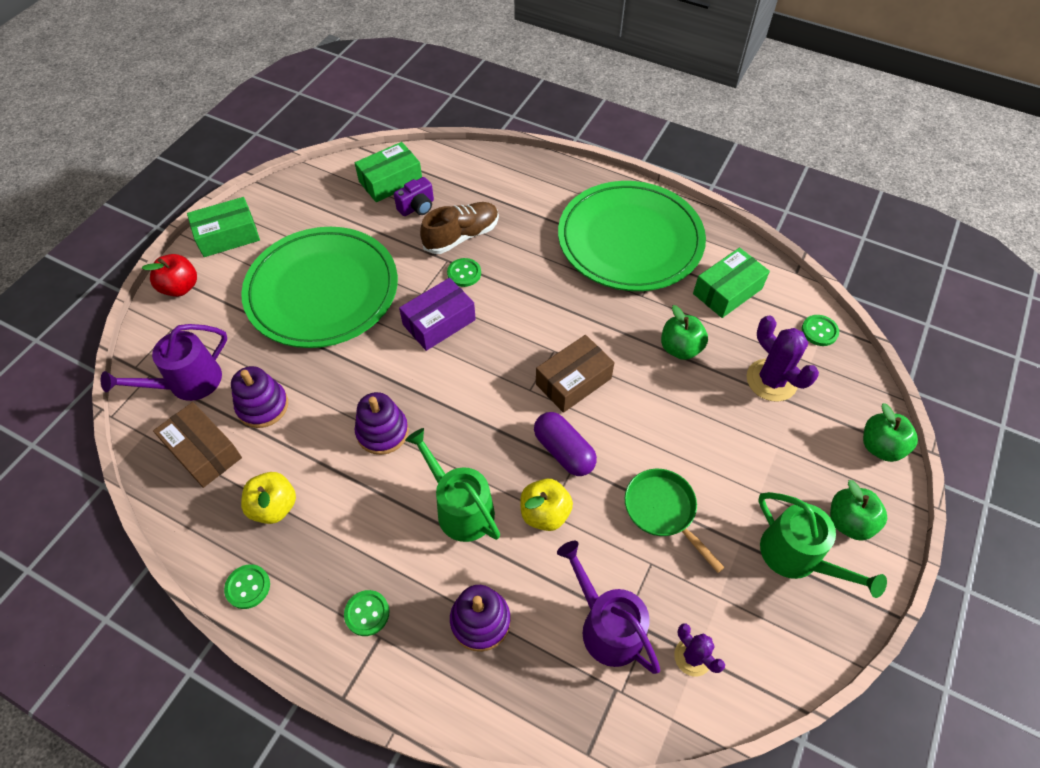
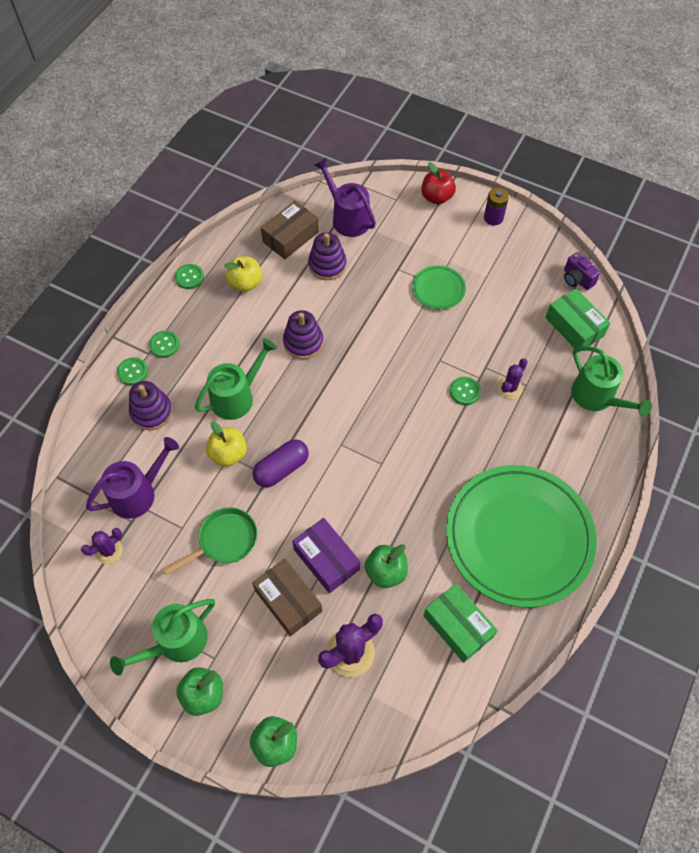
camera: 90 degrees right, 5 degrees up
green box [187,197,260,257] -> purple battery [484,187,509,225]
green plate [241,227,398,348] -> green plate [412,265,466,309], size x0.42
purple camera [394,177,434,216] -> purple camera moved to [564,252,600,290]
purple box [399,278,476,351] -> purple box moved to [292,518,360,593]
brown shoe [420,202,499,254] -> purple cactus [498,358,528,399]
brown box [536,335,615,413] -> brown box moved to [252,559,322,636]
green button [802,315,839,346] -> green button moved to [117,357,148,385]
none -> green watering can [571,346,652,417]

